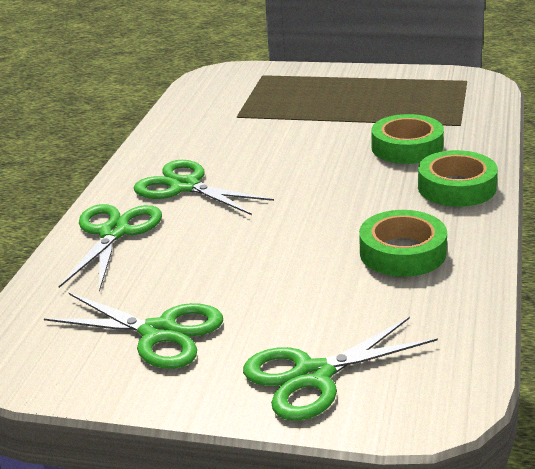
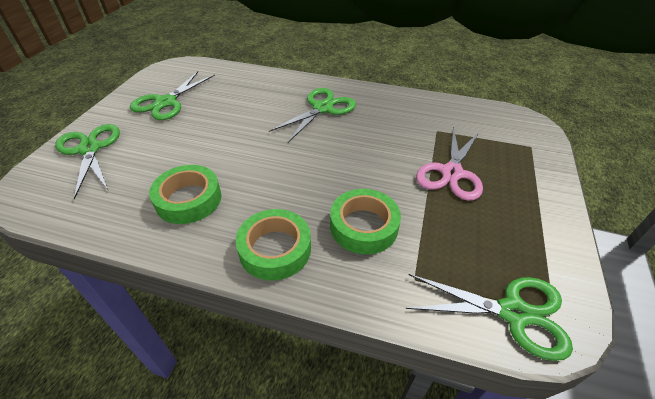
camera: 90 degrees right, 15 degrees up
green scissors [58,204,162,292] -> green scissors moved to [405,274,573,361]
none -> pink scissors [416,126,483,201]

